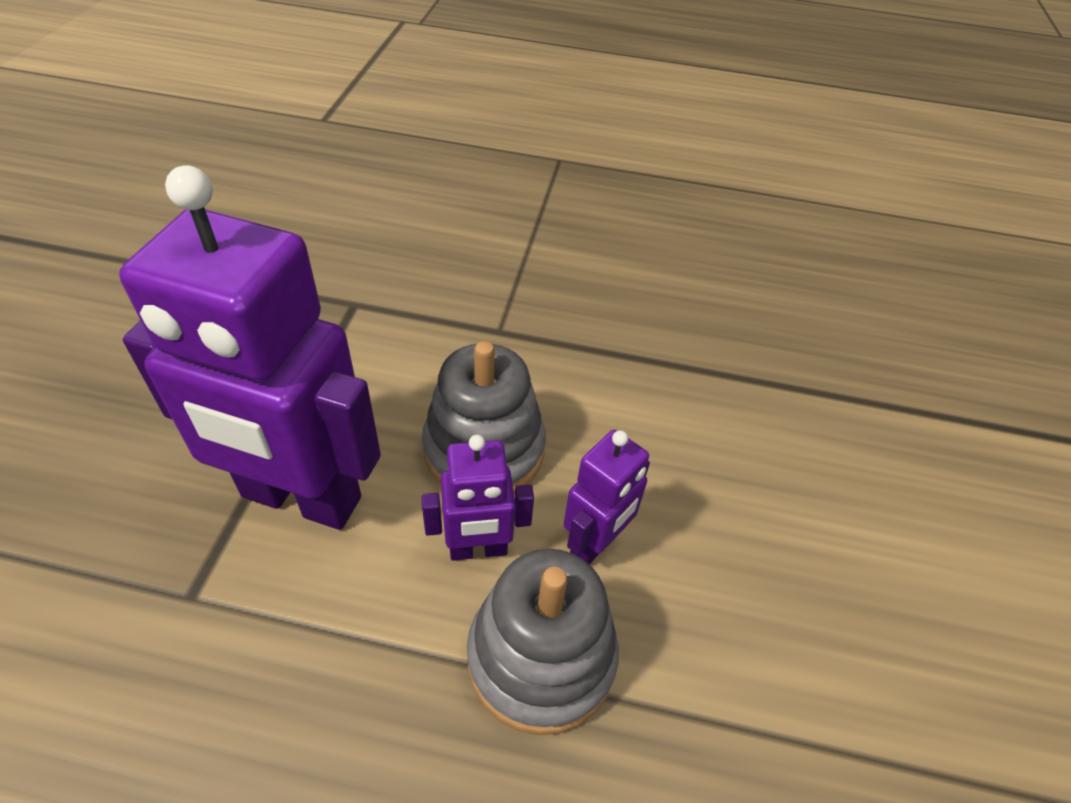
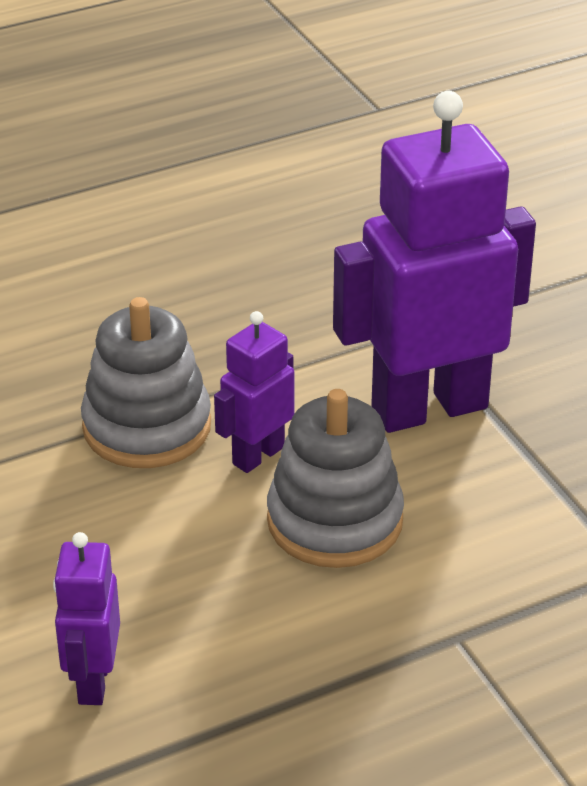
camera: 145 degrees right, 10 degrees down
purple robot [564,430,650,564] -> purple robot moved to [53,532,120,705]

